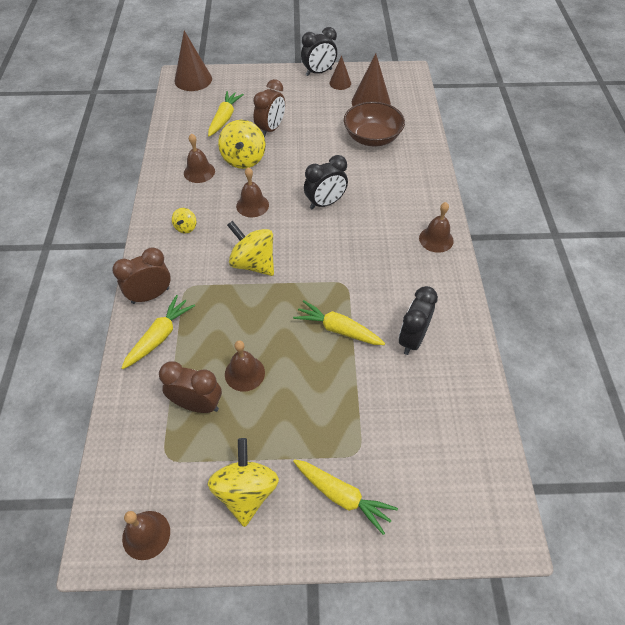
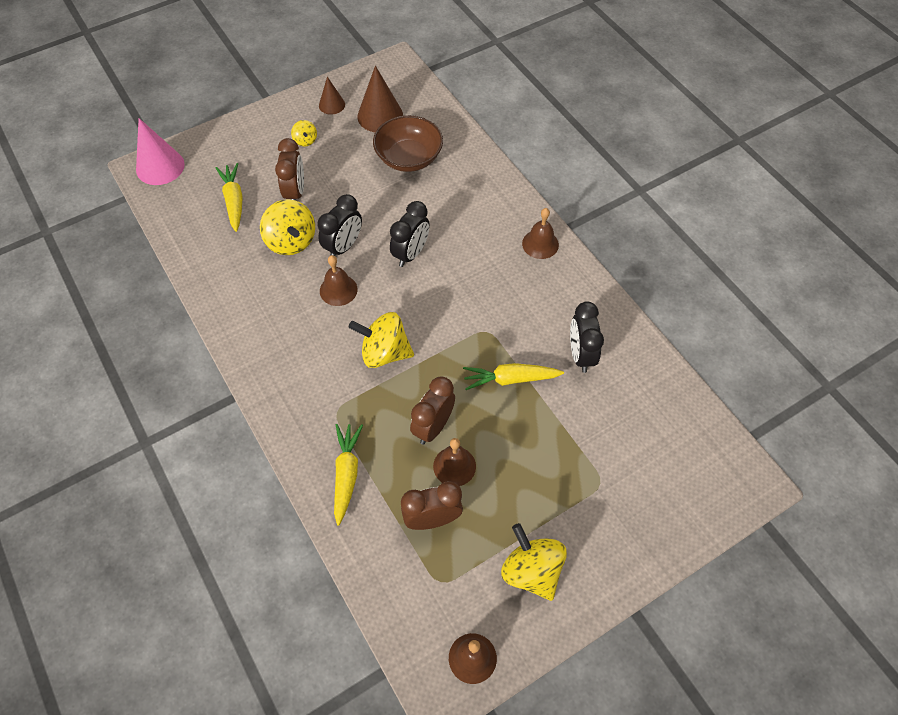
camera: 30 degrees left, 5 degrees up
brown clock [112,247,171,304] -> brown clock moved to [410,377,455,444]
yellow spinning top [172,208,196,233] -> yellow spinning top moved to [291,120,317,147]
brown cone [174,31,212,91] -> pink cone [136,118,185,185]
brown bell [184,133,215,183] -> none
yellow carrot [293,459,398,535] -> none
black clock [301,27,337,76] -> black clock moved to [317,194,362,256]

